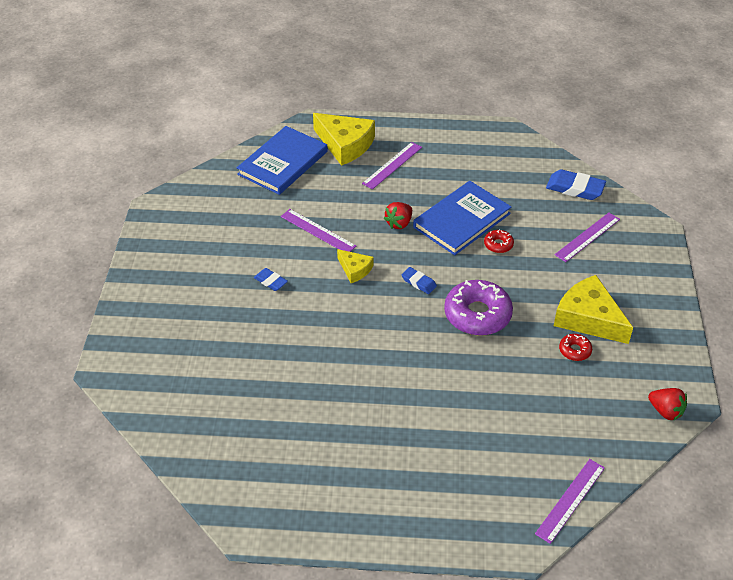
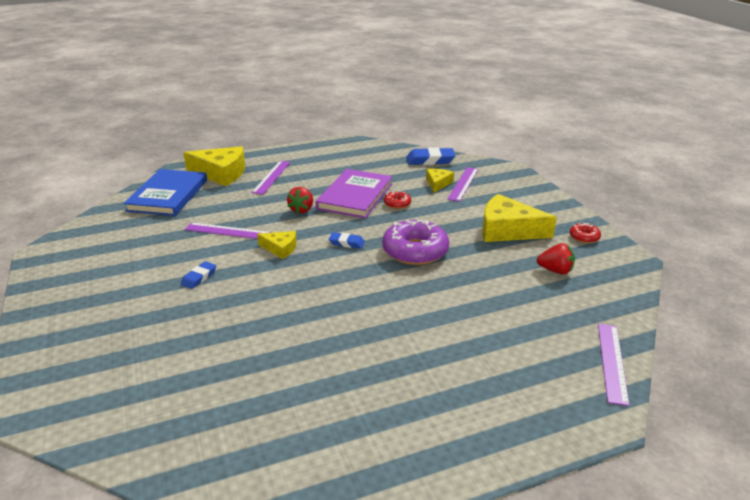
camera: 25 degrees left, 15 degrees down
blue eraser [254,268,288,291] -> blue eraser turned 75 degrees counterclockwise [181,261,216,289]
blue book [413,181,511,255] -> purple book [316,169,392,219]
red donut [559,334,592,361] -> red donut moved to [570,223,601,243]
red strawberry [648,388,687,421] -> red strawberry moved to [537,243,575,274]
none -> yellow cheese [426,169,454,193]

